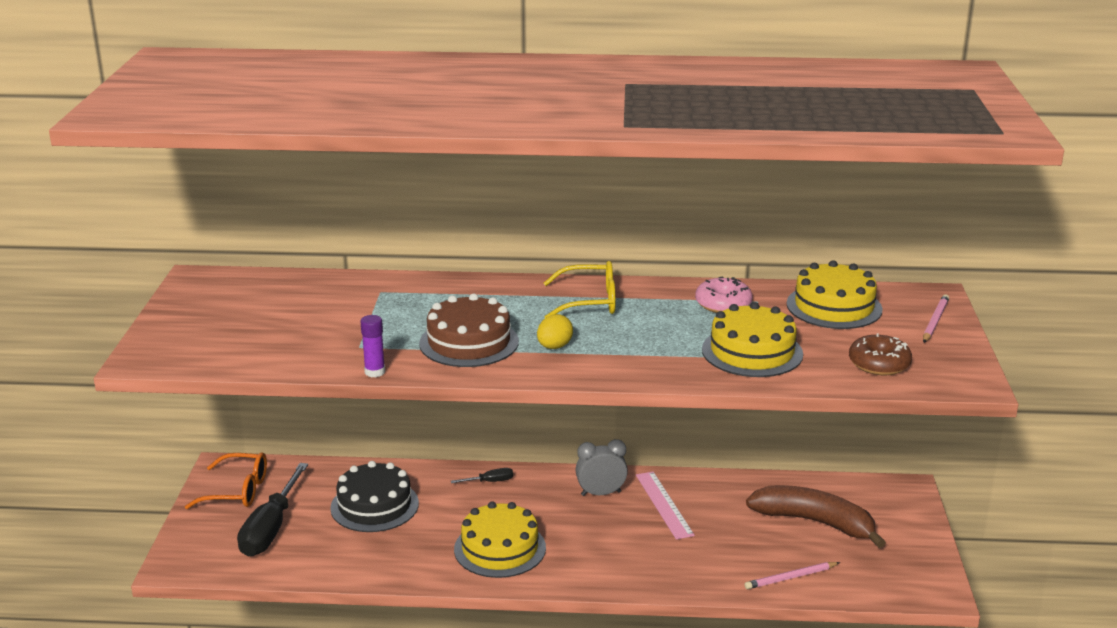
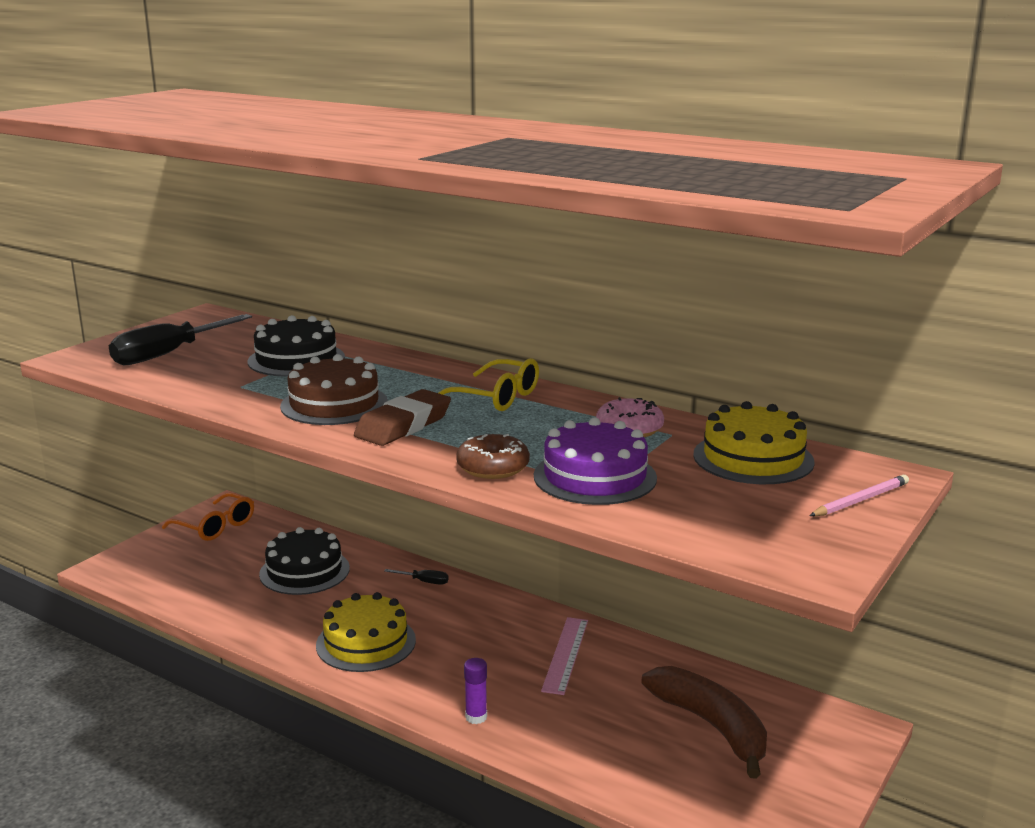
camera: 30 degrees right, 5 degrees down
black screwdriver [237,463,308,556] -> black screwdriver moved to [109,314,252,365]
purple glue stick [361,315,385,377] -> purple glue stick moved to [464,658,487,724]
yellow egg [537,314,573,349] -> brown eraser [354,389,451,446]
grey clock [576,439,628,496] -> none
yellow cake [702,302,803,377] -> purple cake [534,417,657,505]
pink pencil [745,562,840,589] -> none
brown donut [849,333,912,375] -> brown donut moved to [456,434,530,479]
none -> black cake [248,315,345,377]

